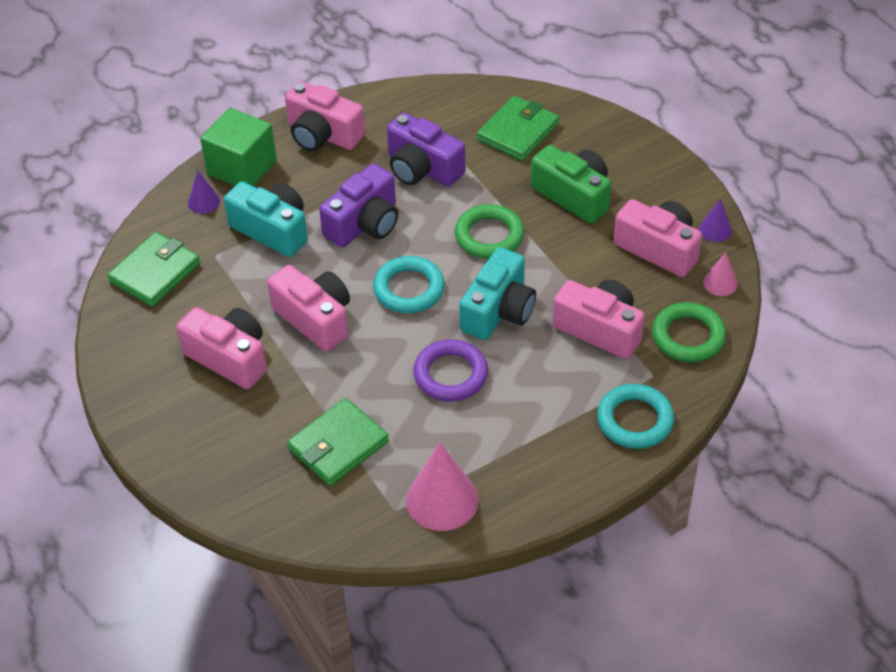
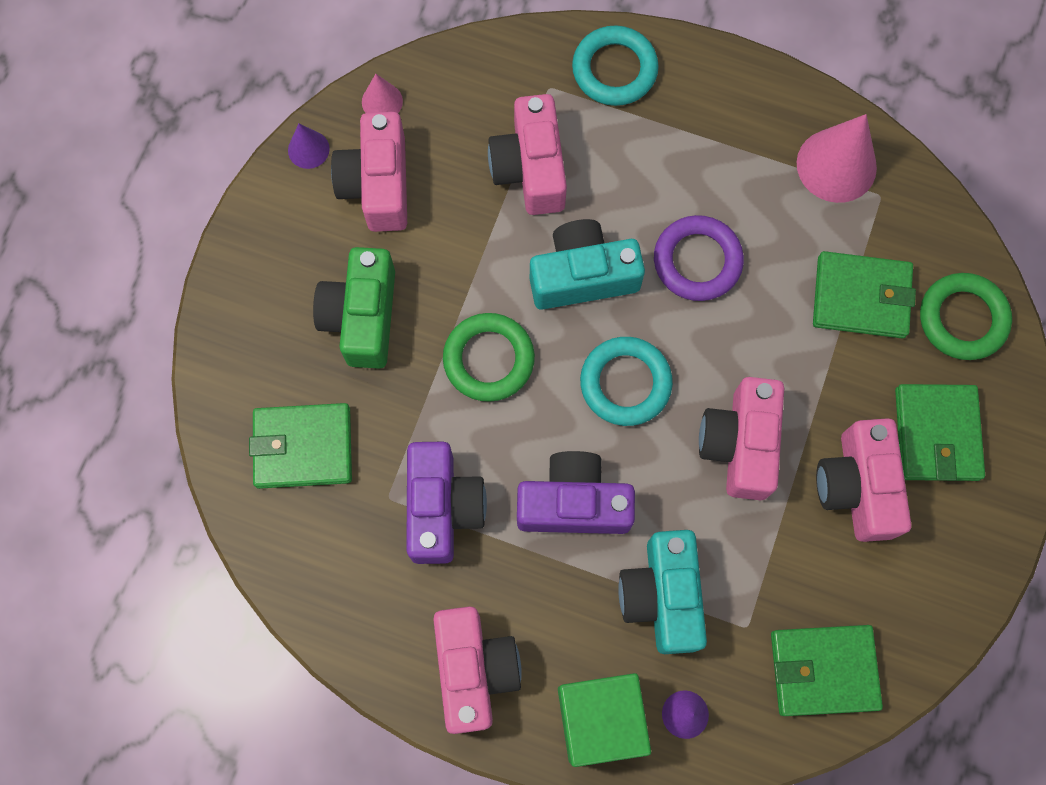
camera: 130 degrees left, 25 degrees up
green ring [652,302,726,362] -> green ring moved to [920,273,1012,360]
none -> green wallet [895,384,985,481]

